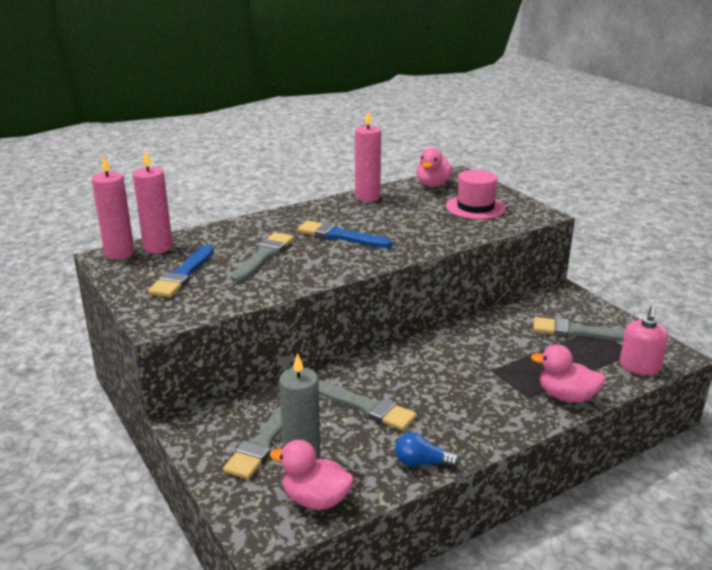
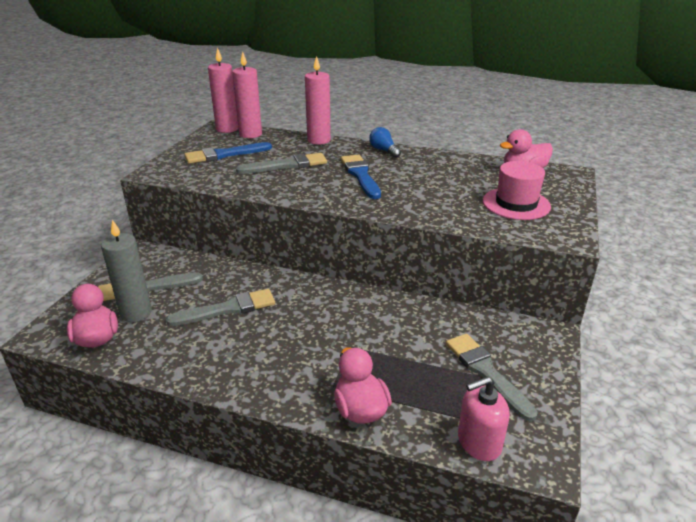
camera: 50 degrees right, 5 degrees up
grey brush [318,380,417,431] -> grey brush turned 105 degrees counterclockwise [166,289,275,326]
pink candle [355,110,381,202] -> pink candle moved to [305,56,331,145]
blue light bulb [395,432,460,467] -> blue light bulb moved to [369,127,401,158]

